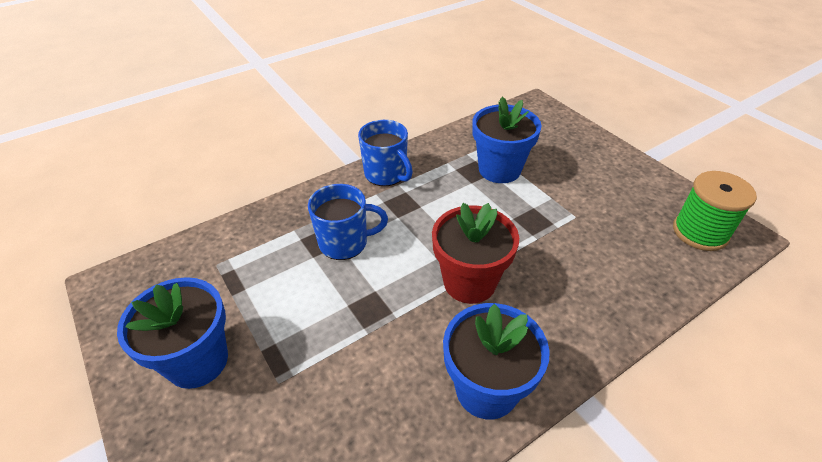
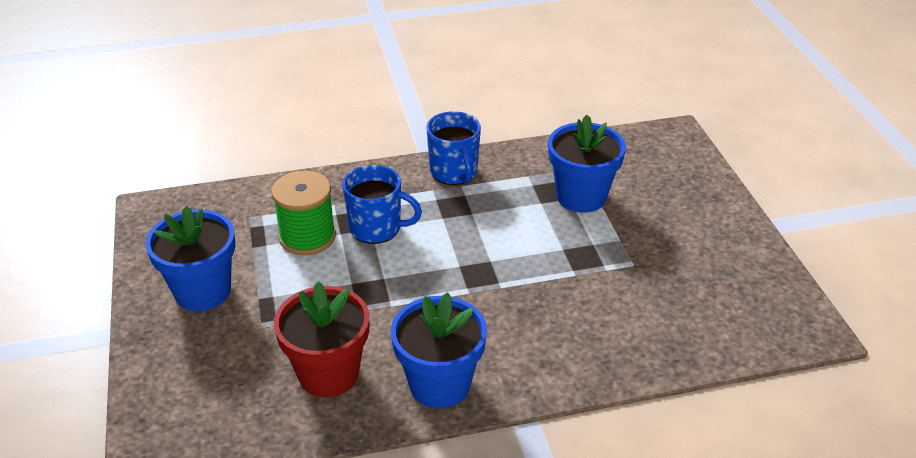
camera: 20 degrees right, 5 degrees down
red flower pot [432,203,519,304] -> red flower pot moved to [274,281,369,398]
green spool [673,171,757,251] -> green spool moved to [271,171,336,255]

